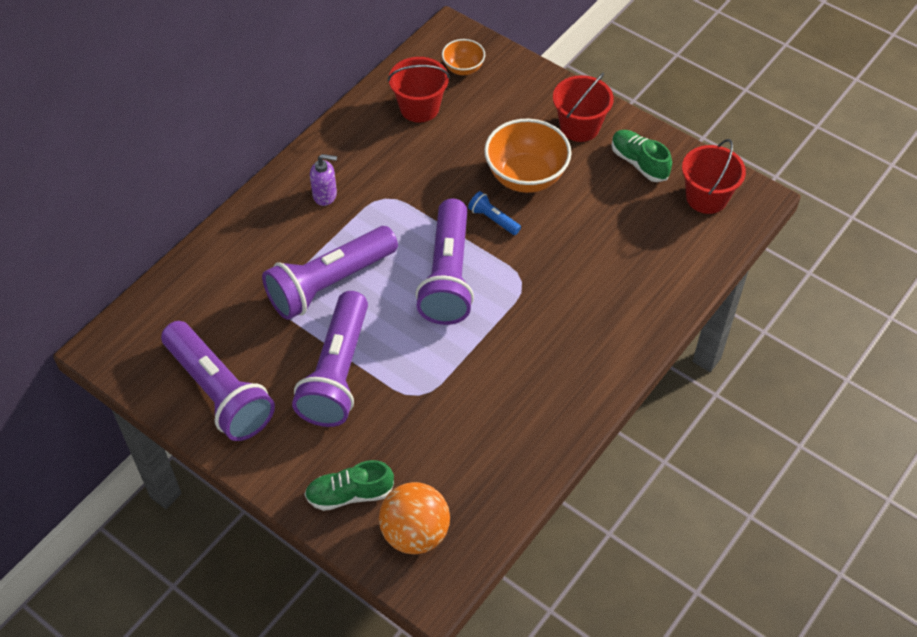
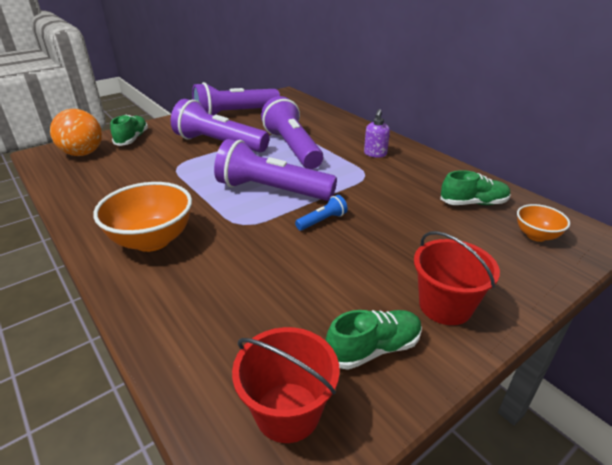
camera: 105 degrees right, 20 degrees down
red bucket [388,57,450,122] -> green shoe [440,170,511,205]
orange bowl [484,119,571,193] -> orange bowl moved to [93,182,192,252]

